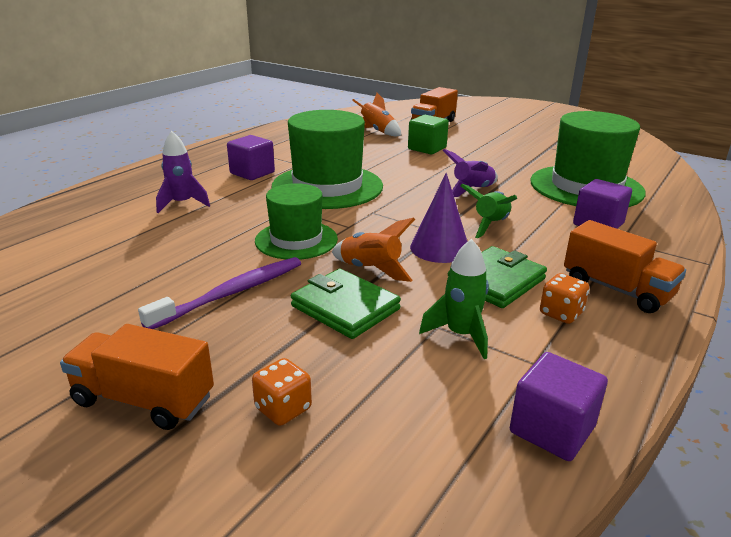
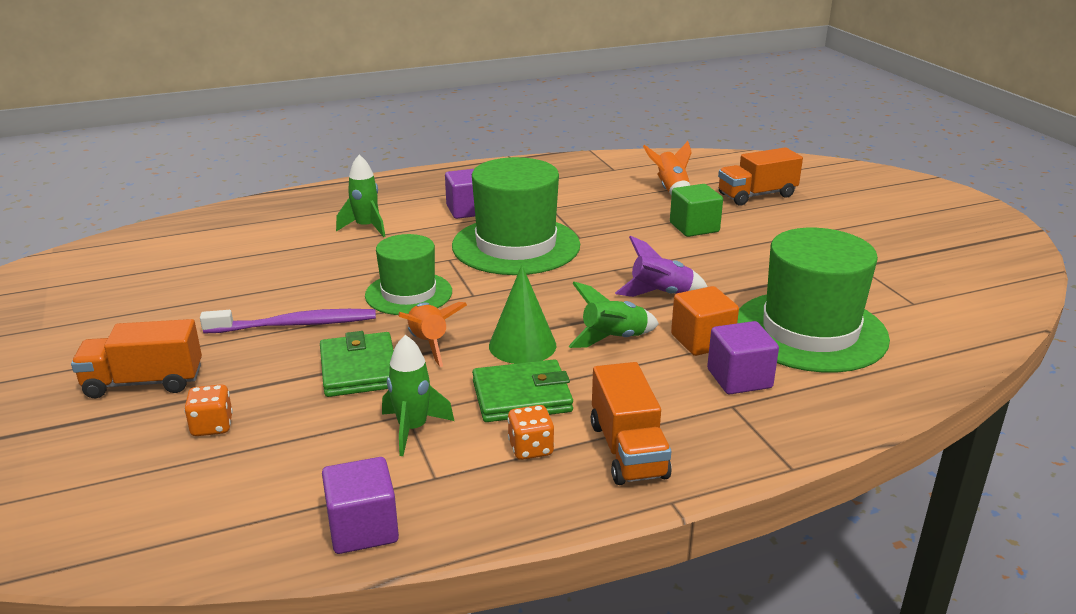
camera: 35 degrees right, 0 degrees up
orange truck [60,324,214,430] -> orange truck turned 60 degrees counterclockwise [71,319,202,398]
purple rocket [156,131,210,213] -> green rocket [336,155,386,237]
purple cone [410,173,467,263] -> green cone [489,265,556,364]
none -> orange cube [671,286,739,356]

